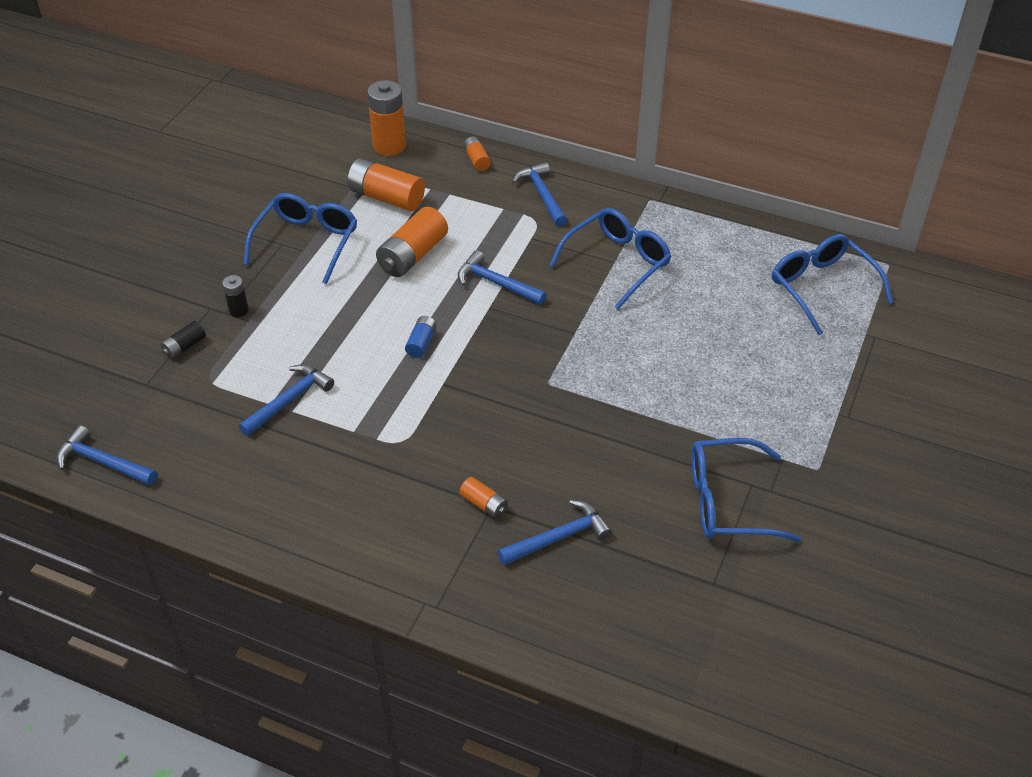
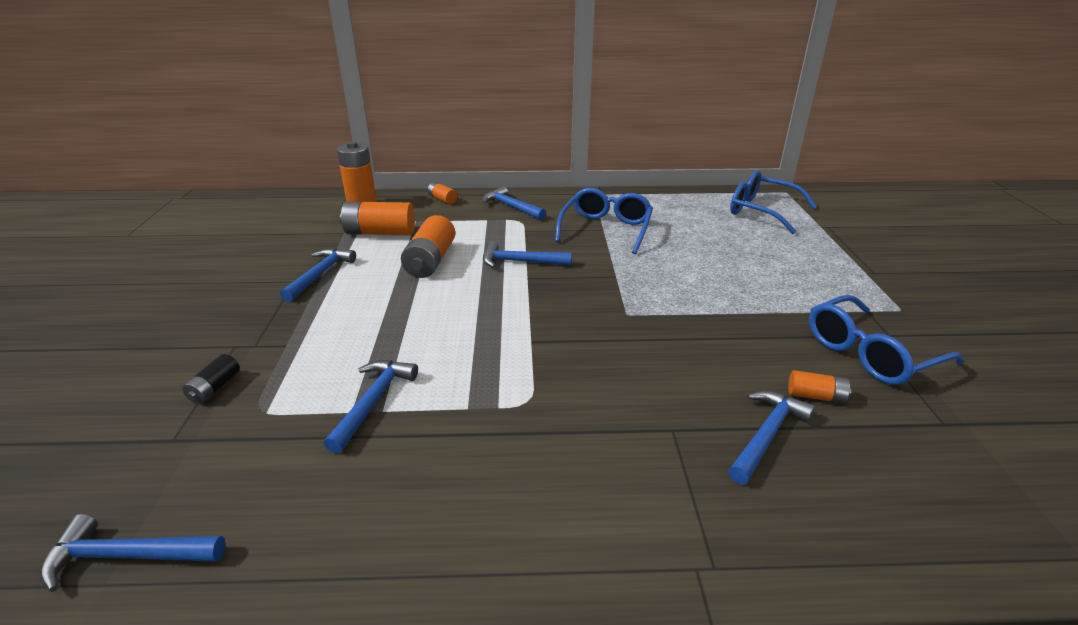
camera: 25 degrees left, 15 degrees down
black battery [222,275,249,317] -> none
blue glasses [244,193,357,284] -> blue hammer [280,248,356,302]
blue battery [405,316,436,358] -> none
orange battery [459,477,508,519] -> orange battery moved to [788,370,852,403]

